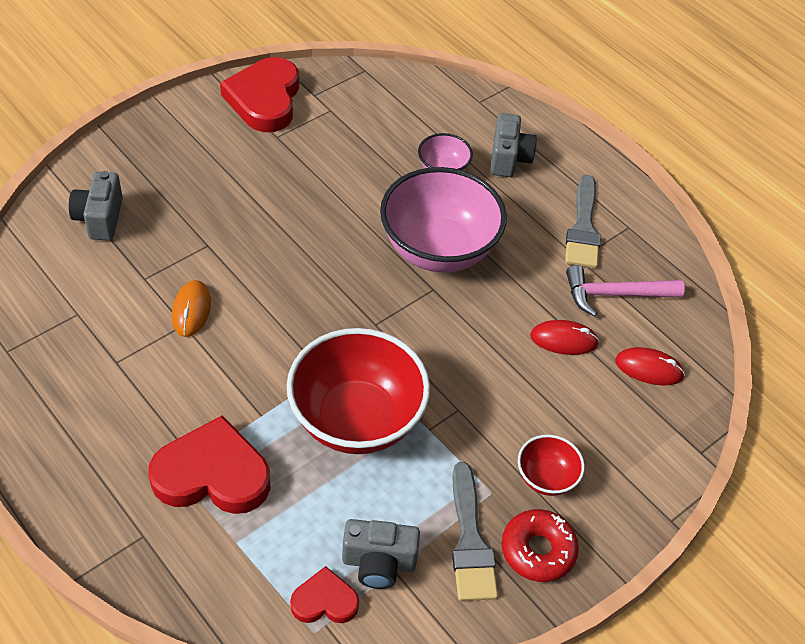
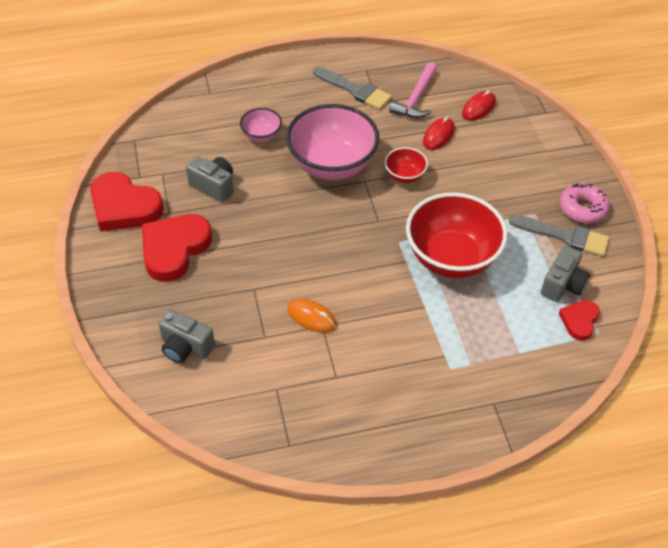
camera: 60 degrees left, 0 degrees up
red heart [148,416,271,514] -> red heart moved to [142,214,212,282]
grey camera [490,113,537,177] -> grey camera moved to [186,156,234,202]
red donut [502,509,579,582] -> pink donut [560,183,610,223]
red bowl [518,434,585,496] -> red bowl moved to [385,147,428,183]

